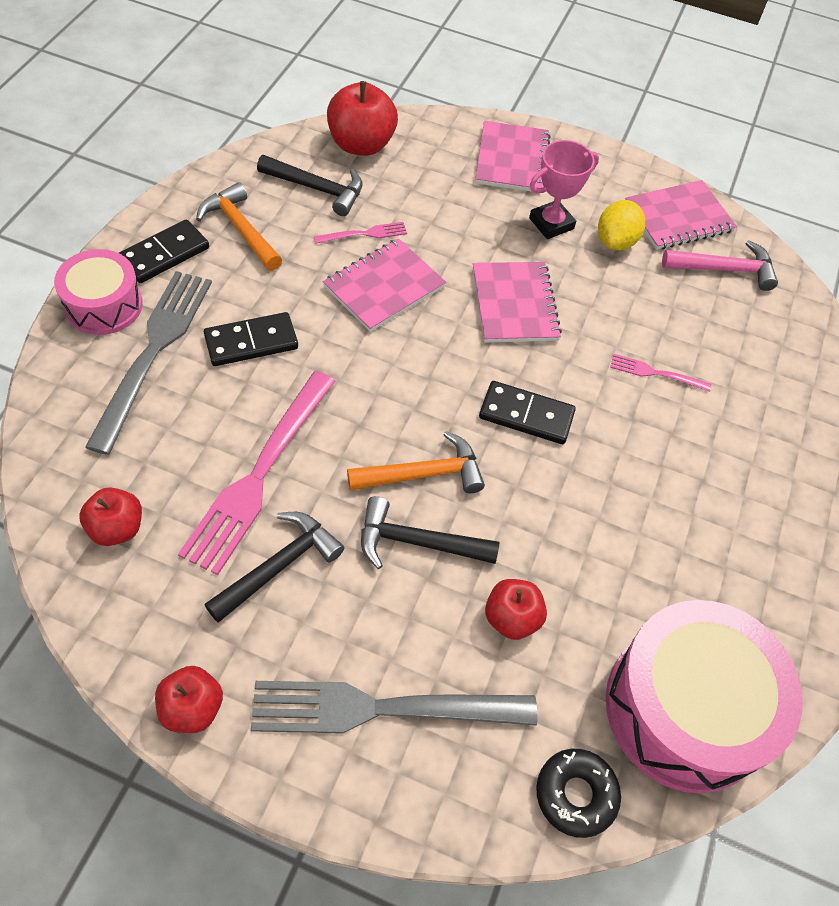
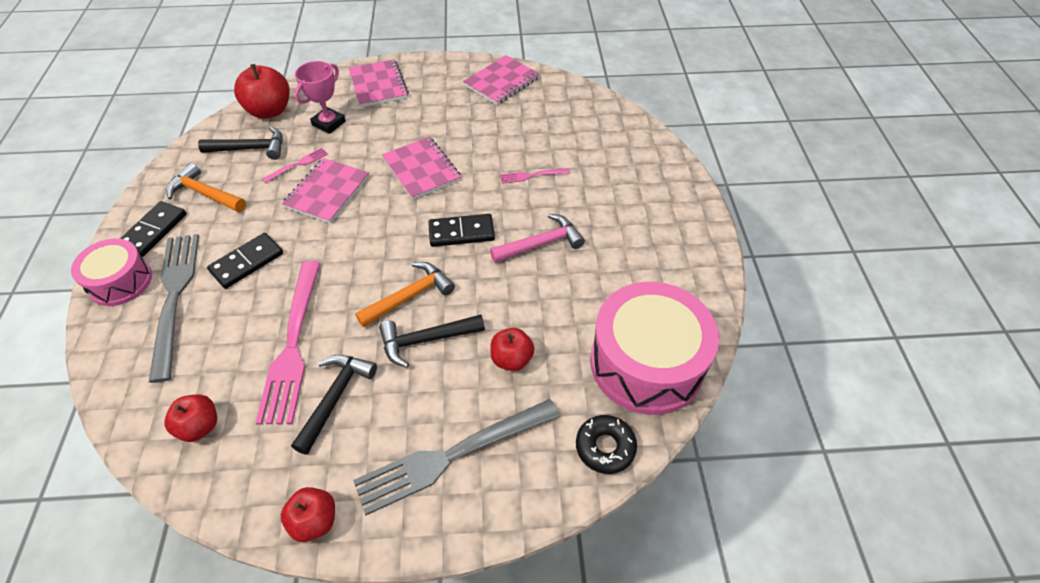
camera: 20 degrees left, 5 degrees down
pink trophy [529,140,599,239] -> pink trophy moved to [295,61,346,134]
yellow lemon [598,200,645,250] -> none
pink hammer [662,240,778,291] -> pink hammer moved to [490,214,585,263]

